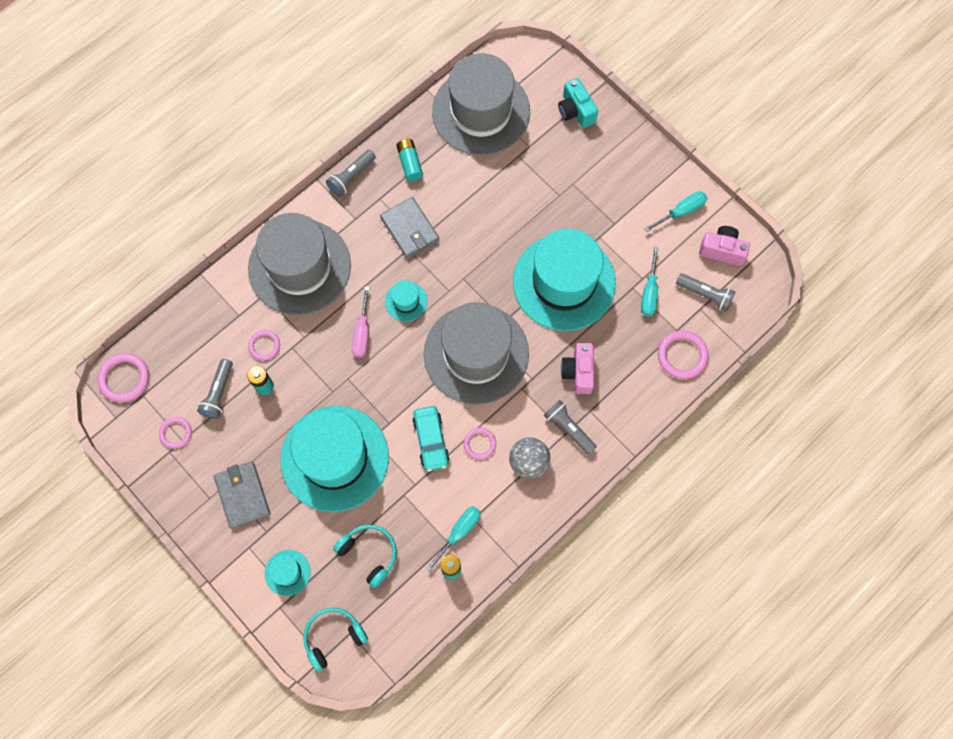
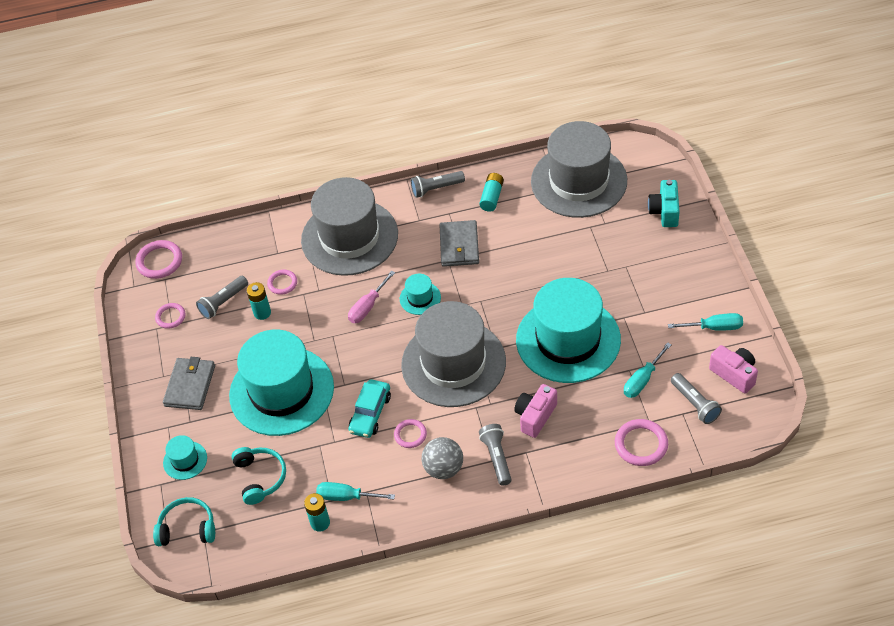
camera: 35 degrees right, 20 degrees down
turquoise screwdriver [426,506,481,572] -> turquoise screwdriver turned 150 degrees counterclockwise [316,482,395,501]

